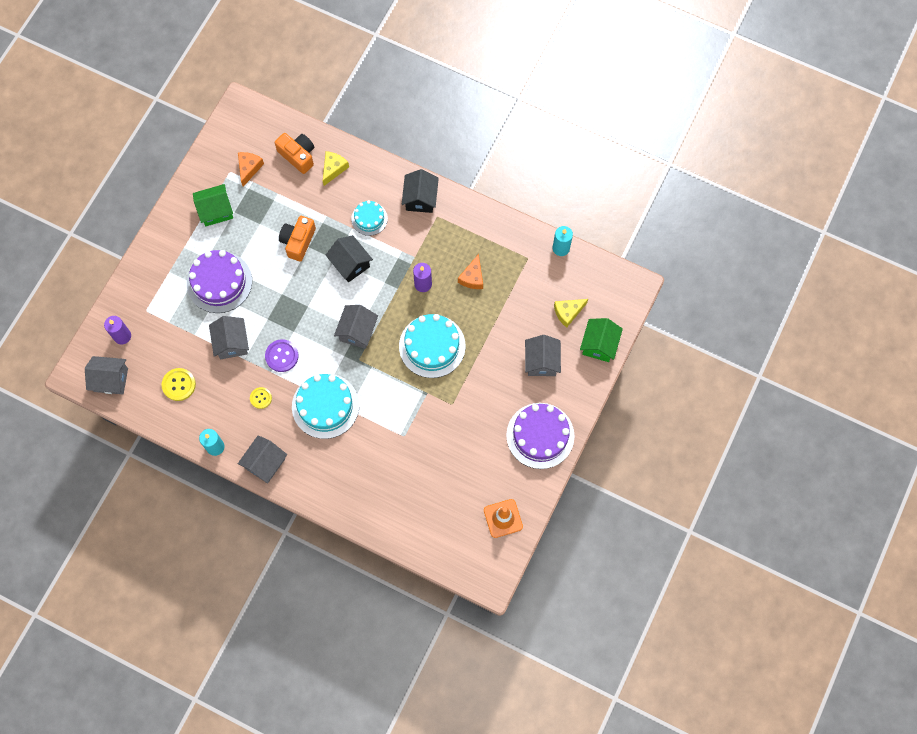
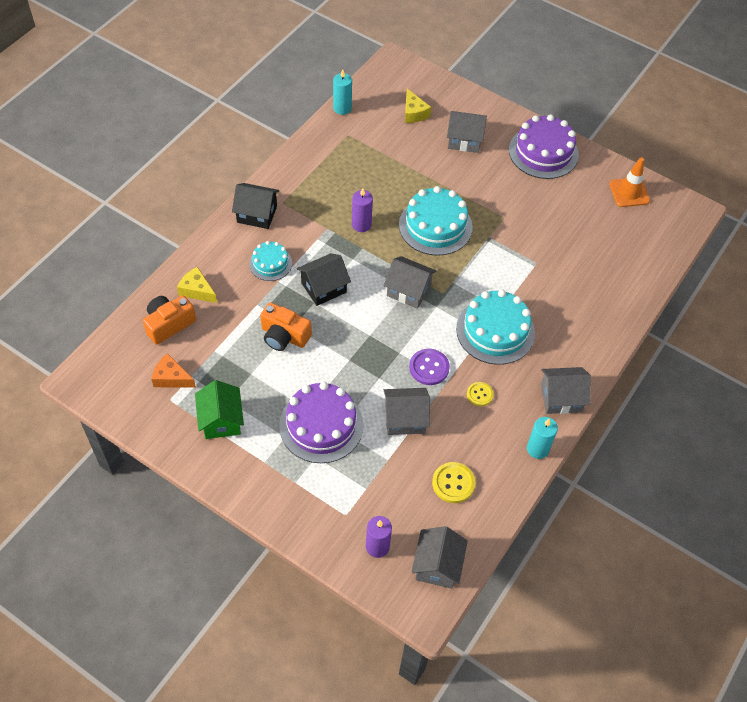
camera: 85 degrees left, 15 degrees down
grey house [238,435,287,483] -> grey house turned 45 degrees counterclockwise [541,367,591,414]
orange cheese [458,254,483,289] -> none
green house [580,318,623,362] -> none

